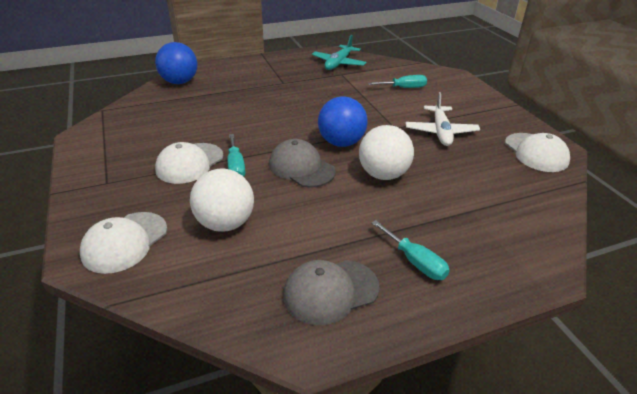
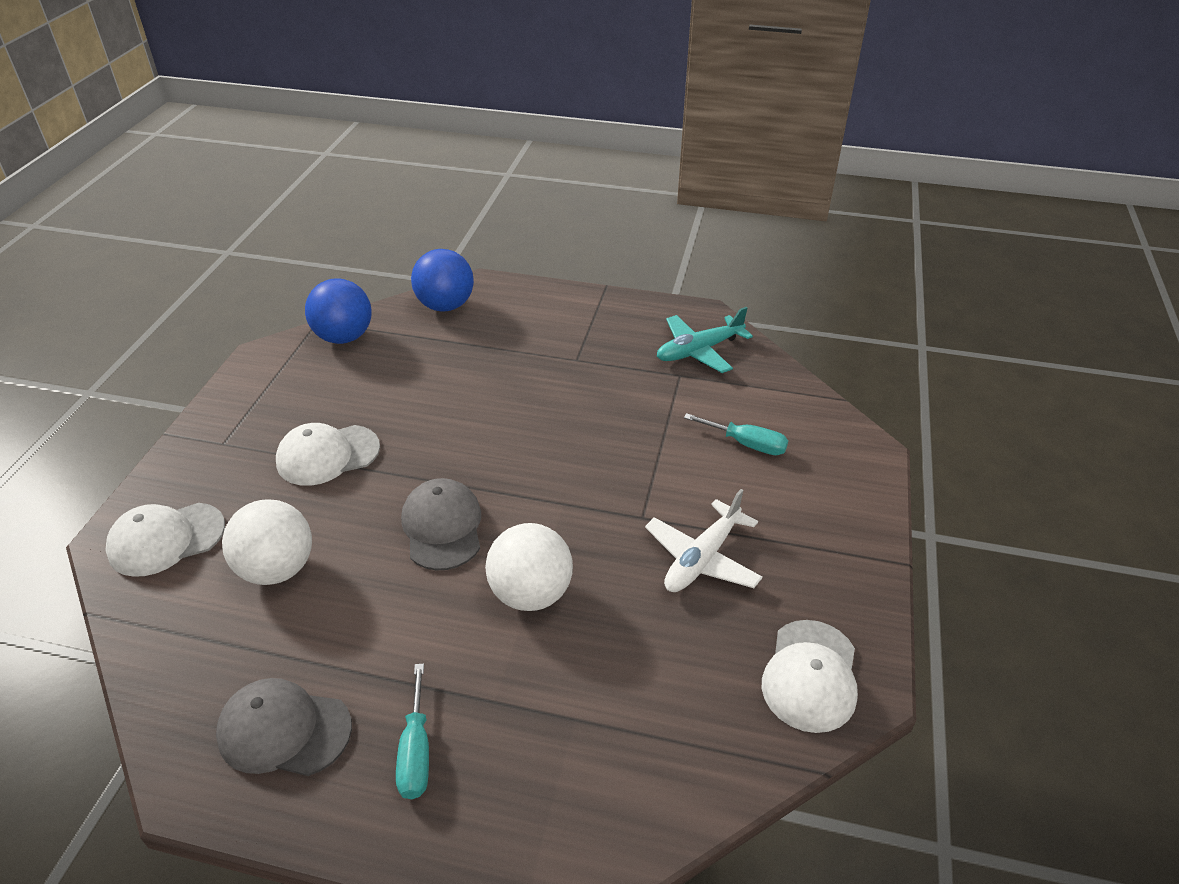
camera: 35 degrees right, 5 degrees up
turquoise screwdriver [227,134,245,177] -> none
blue ball [318,96,368,147] -> blue ball moved to [305,278,372,344]

